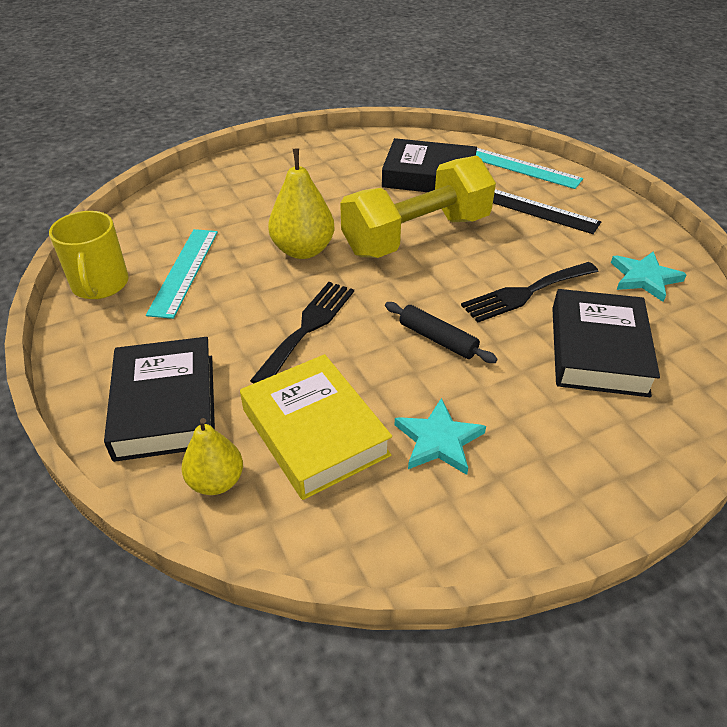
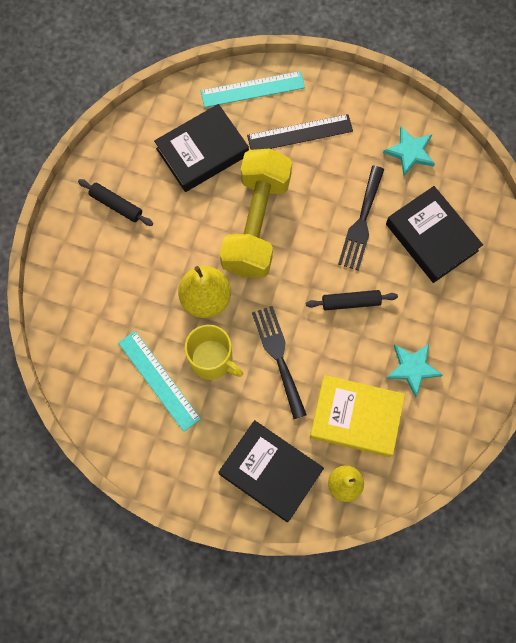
camera: 45 degrees left, 30 degrees up
yellow mug [49,211,129,299] -> yellow mug moved to [185,325,243,380]
none -> black rolling pin [78,179,153,226]

